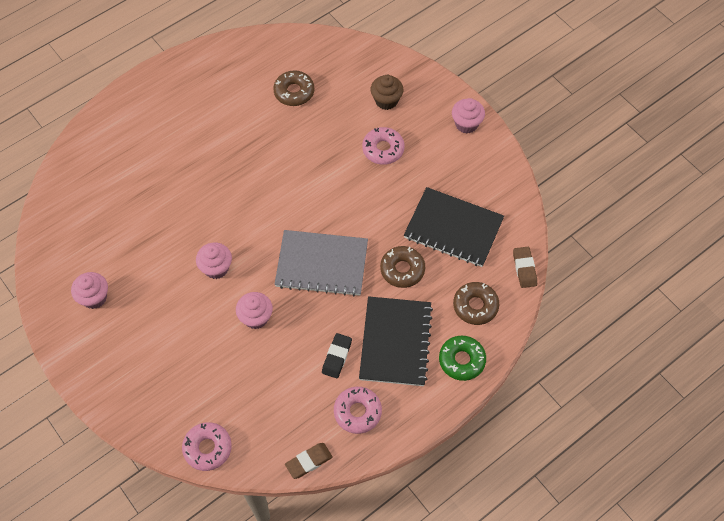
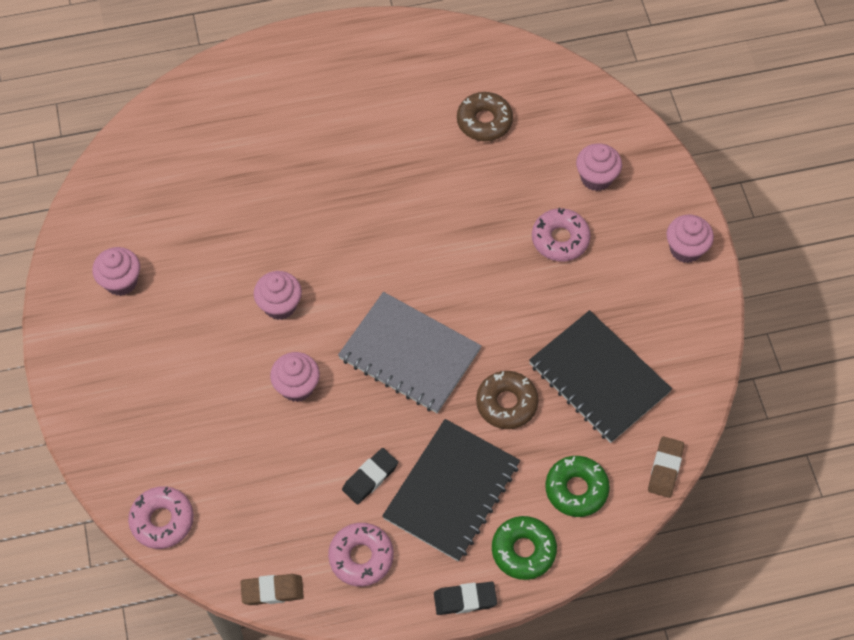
camera: 25 degrees right, 0 degrees up
brown cupcake [371,75,403,110] -> pink cupcake [576,143,622,191]
brown donut [453,282,499,325] -> green donut [545,456,610,517]
none -> black eraser [434,582,497,615]

